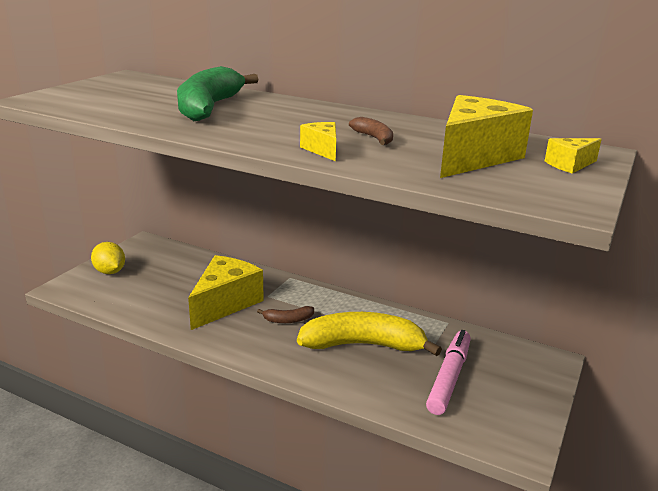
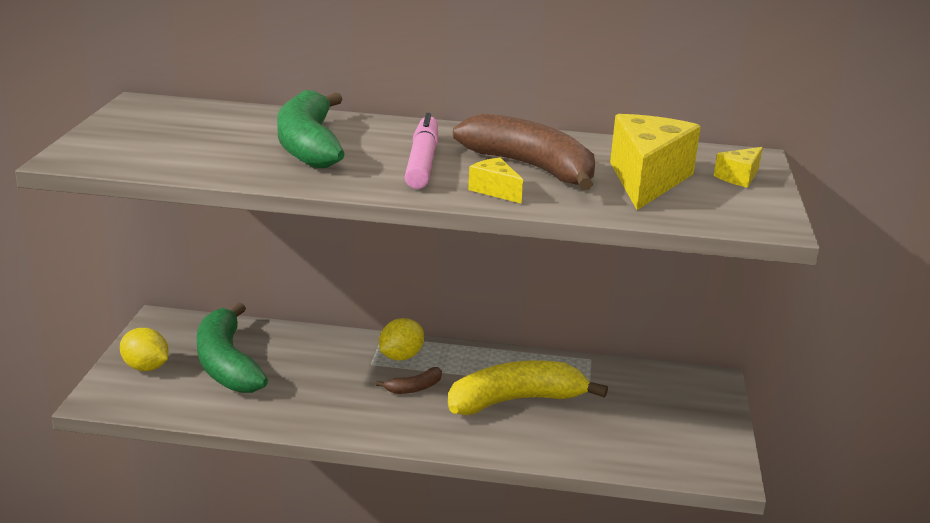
camera: 20 degrees left, 0 degrees up
yellow cheese [188,255,264,330] -> none
brown banana [349,117,393,145] -> brown banana [453,113,595,190], size x2.28
pink marker [426,330,471,415] -> pink marker moved to [405,113,438,189]
none -> green banana [197,303,268,393]
none -> yellow lemon [379,318,424,361]

